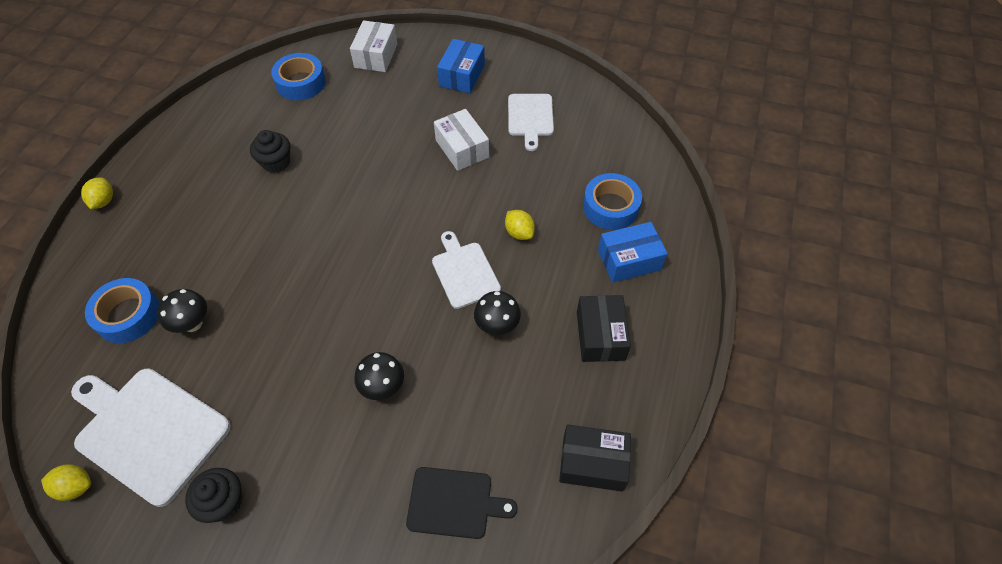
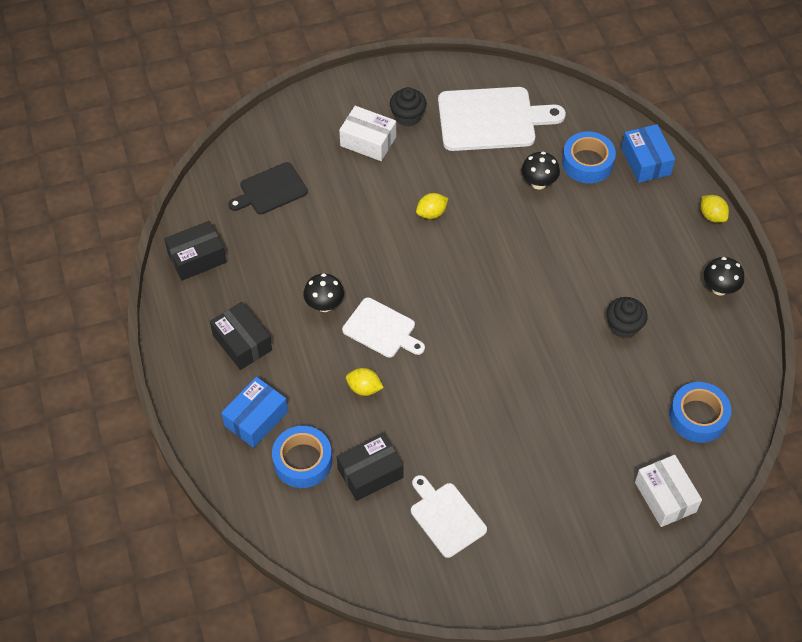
camera: 145 degrees right, 0 degrees up
yellow lemon [41,465,91,501] -> yellow lemon moved to [416,193,448,219]
black mushroom [354,352,404,400] -> black mushroom moved to [704,257,744,296]
white box [434,109,489,171] -> white box moved to [339,106,396,161]
blue box [437,39,485,93] -> blue box moved to [621,124,675,183]
none -> black box [337,433,403,501]

